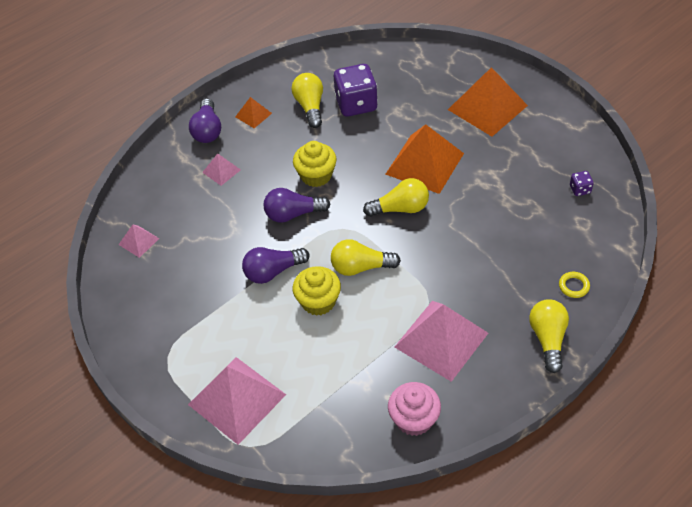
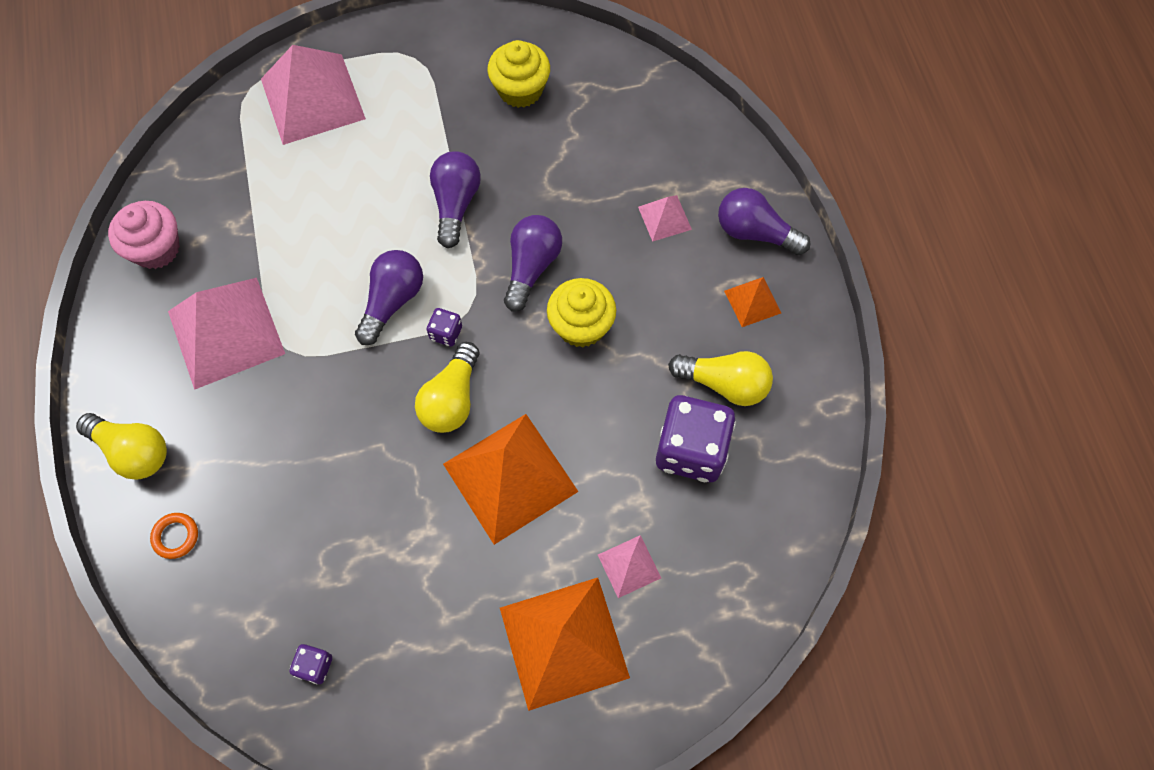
camera: 115 degrees right, 15 degrees up
pink pyramid [118,225,160,258] -> pink pyramid moved to [598,535,661,598]
yellow cupcake [293,266,341,316] -> yellow cupcake moved to [487,40,550,108]
yellow light bulb [331,239,401,276] -> purple light bulb [355,250,423,345]
yellow ring [559,272,590,298] -> orange ring [150,513,198,559]
none -> purple dice [427,308,462,347]

